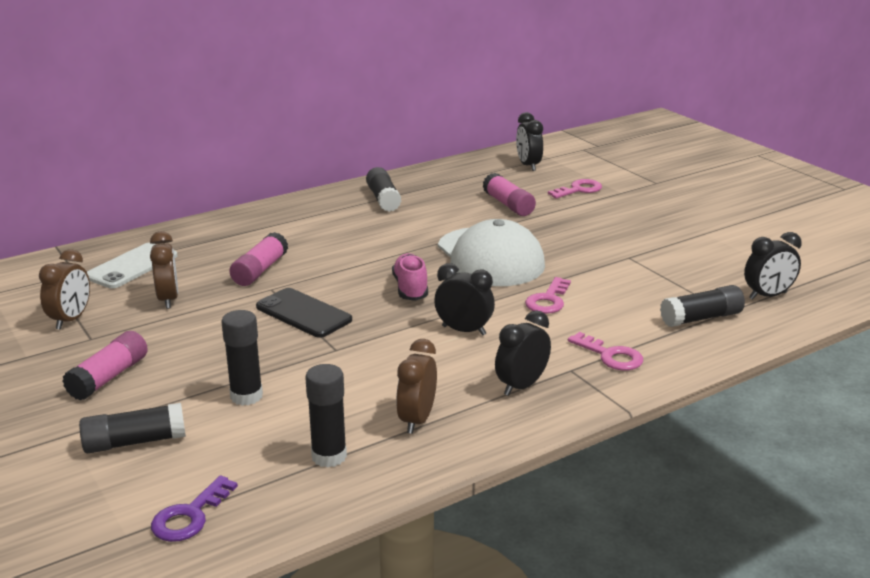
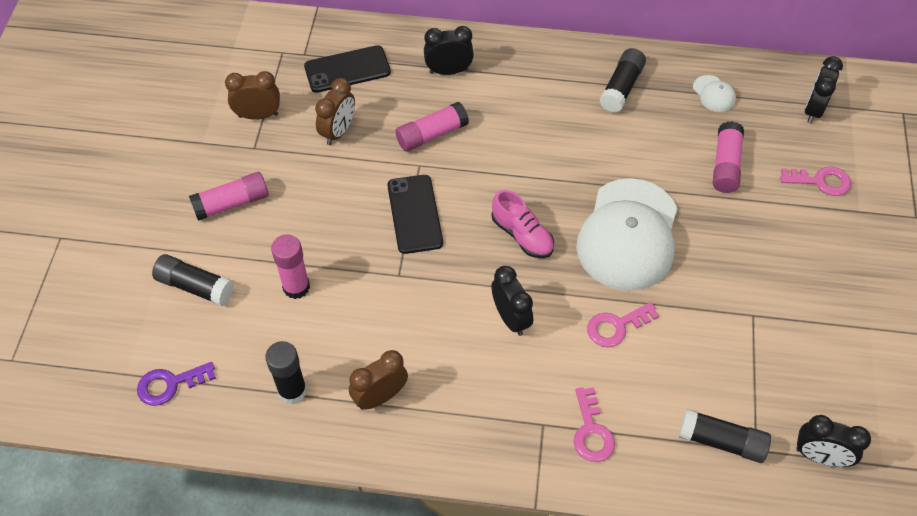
camera: 40 degrees right, 30 degrees up
brown clock [39,249,90,330] -> brown clock turned 150 degrees counterclockwise [225,71,280,120]
white phone [87,243,178,288] -> black phone [304,45,391,93]
black glue stick [221,310,263,406] -> pink glue stick [271,234,310,299]
pink shoe [392,253,428,301] -> pink shoe turned 105 degrees clockwise [492,190,554,258]
black clock [495,310,551,396] -> black clock moved to [424,26,474,75]
none -> white cap [693,75,736,112]

